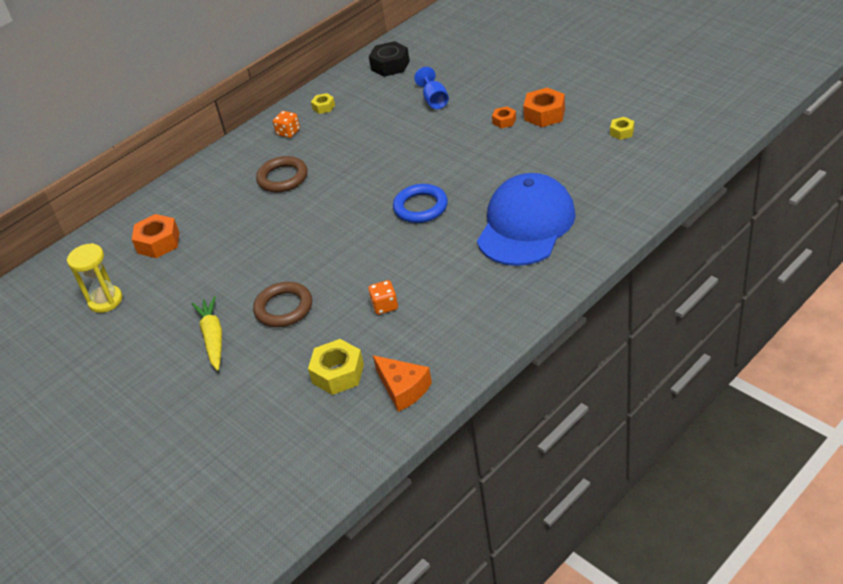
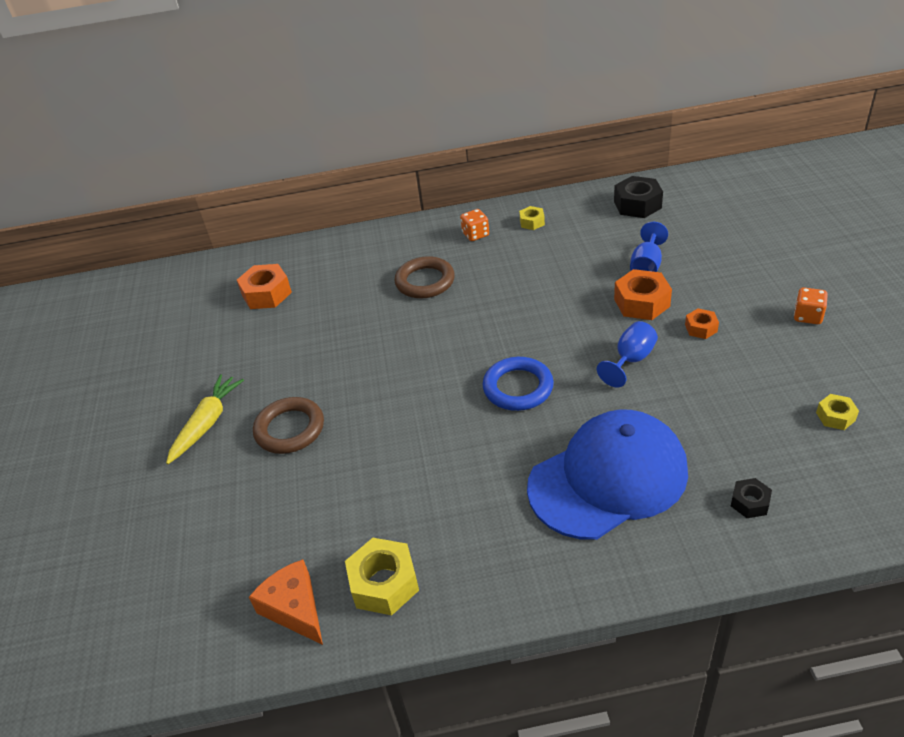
camera: 35 degrees right, 0 degrees up
yellow hourglass [67,243,123,313] -> none
yellow nut [308,339,364,395] -> yellow nut moved to [345,538,419,615]
orange dice [368,280,398,315] -> orange dice moved to [794,287,828,324]
orange cheese [373,355,432,412] -> orange cheese turned 150 degrees clockwise [249,559,323,645]
orange nut [523,88,565,127] -> orange nut moved to [614,269,672,320]
none -> blue goblet [597,321,658,387]
none -> black nut [731,478,772,518]

